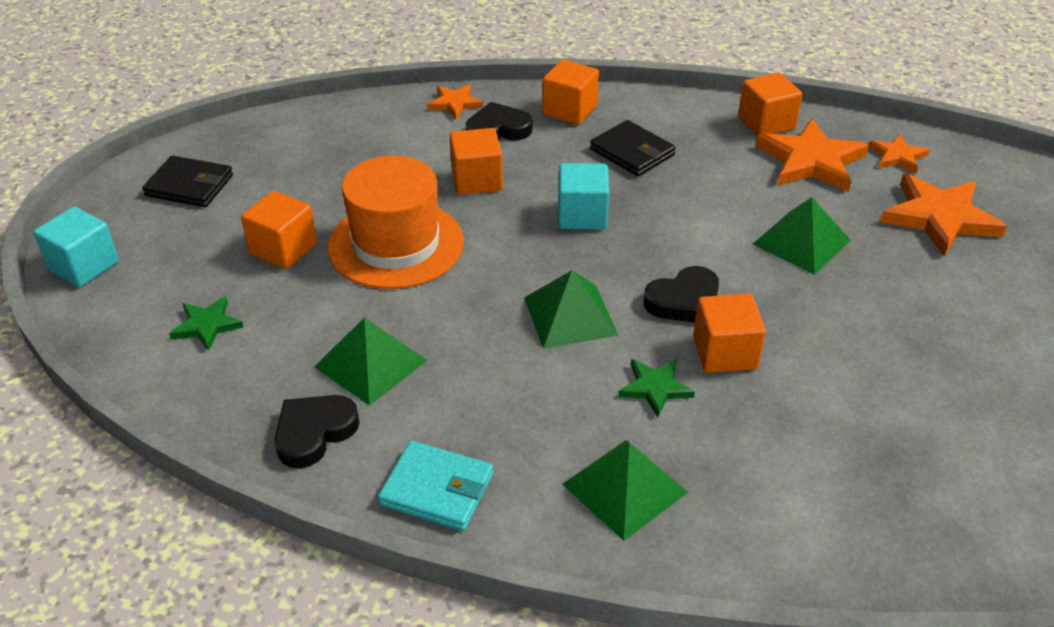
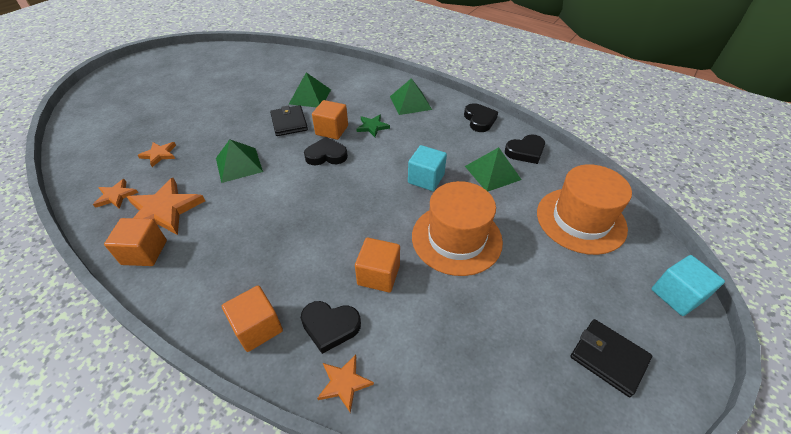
camera: 155 degrees left, 5 degrees up
green star [169,297,244,351] -> orange hat [537,164,632,255]
orange cube [241,191,317,269] -> none
turquoise wallet [378,441,493,531] -> black heart [464,103,498,132]
green pyramid [524,270,618,349] -> green pyramid moved to [289,72,331,107]
turquoise cube [558,163,609,230] -> turquoise cube moved to [408,145,447,191]
black wallet [590,120,676,176] -> black wallet moved to [270,105,308,136]
orange star [880,174,1007,257] -> orange star [138,142,176,167], size x0.54

